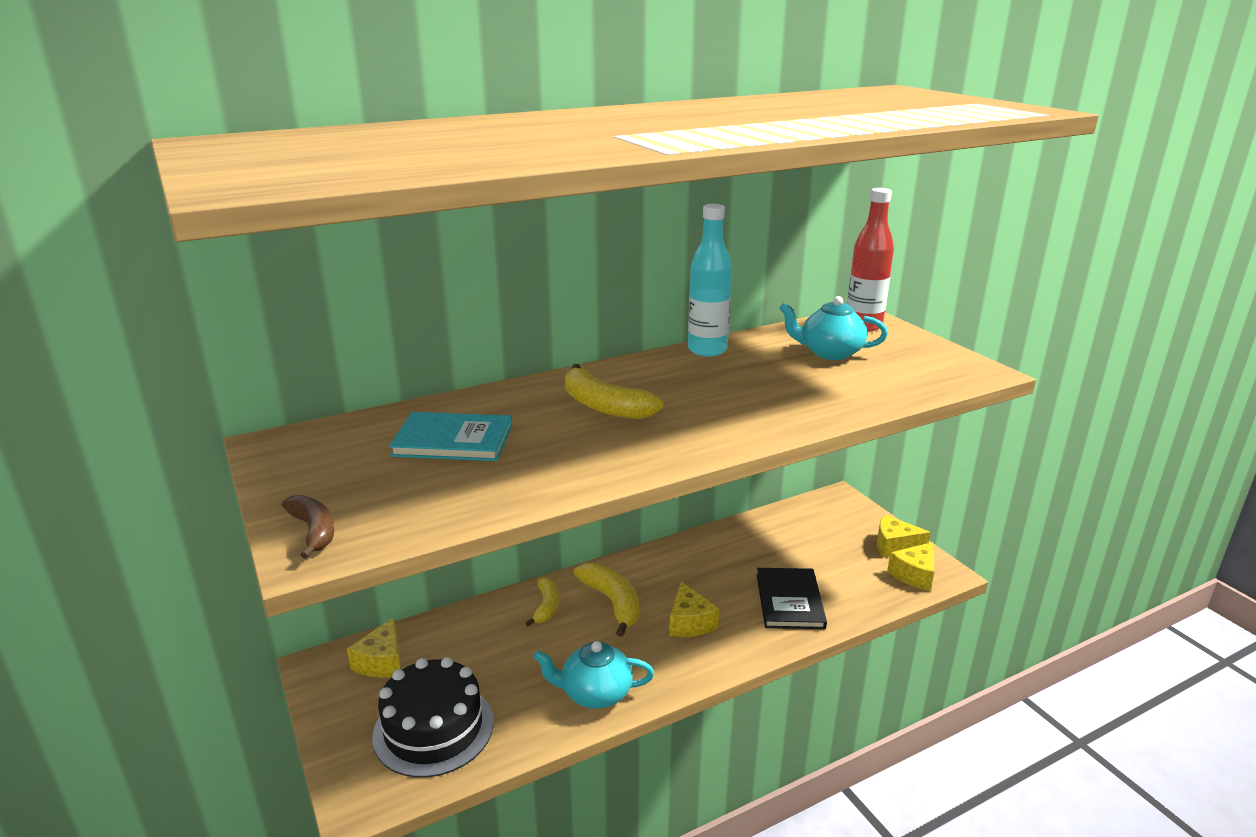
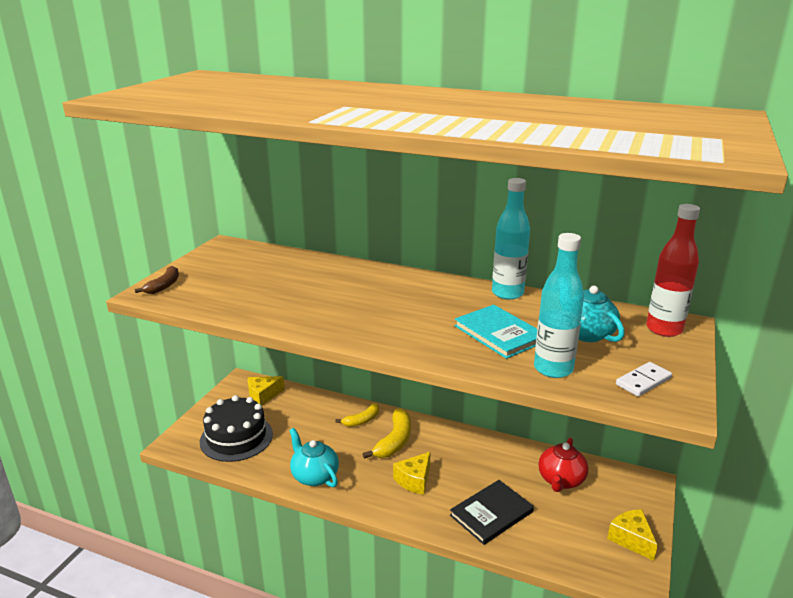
camera: 50 degrees right, 0 degrees up
turquoise book [389,412,512,461] -> turquoise book moved to [454,305,537,359]
yellow banana [565,364,664,419] -> none
yellow cheese [887,542,934,591] -> none
none -> turquoise bottle [534,233,584,378]
none -> red teapot [538,438,588,492]
none -> white domino [616,362,672,397]

